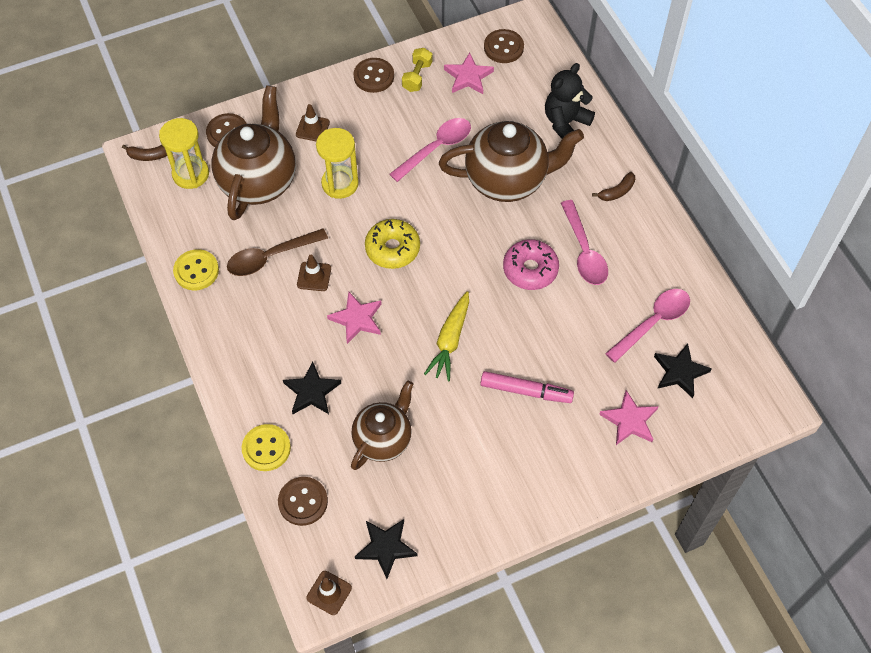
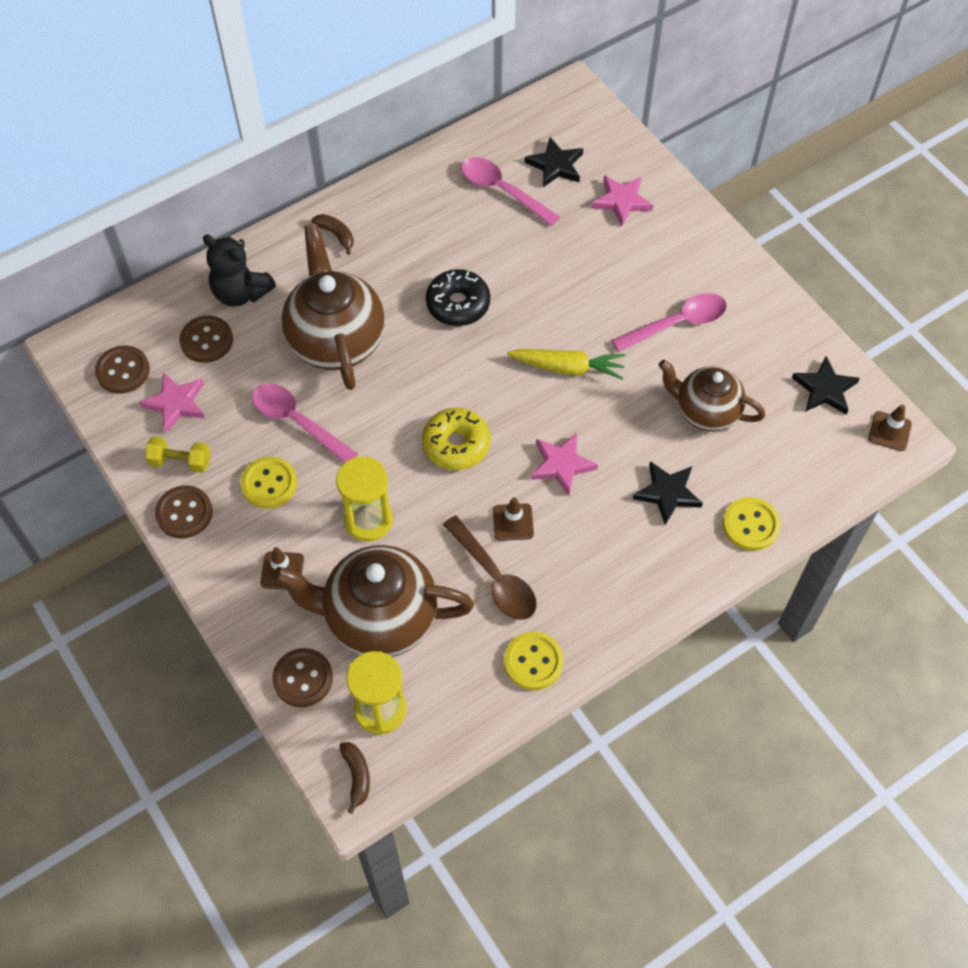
camera: 100 degrees left, 0 degrees up
brown button [278,477,328,526] -> brown button moved to [179,316,233,363]
pink marker [480,371,574,403] -> none
pink donut [503,239,559,290] -> black donut [426,269,490,326]
pink spoon [561,200,608,285] -> pink spoon moved to [612,293,727,352]
none -> yellow button [241,457,297,509]

